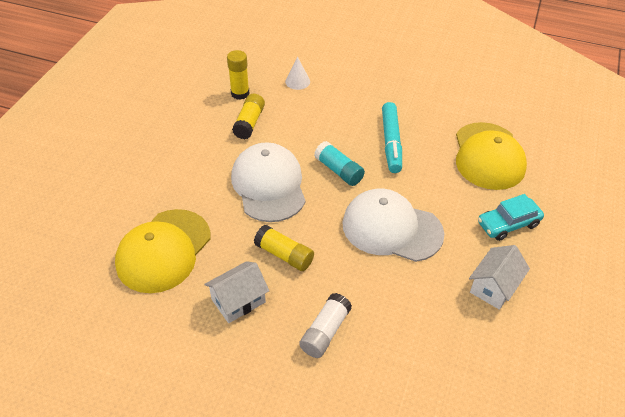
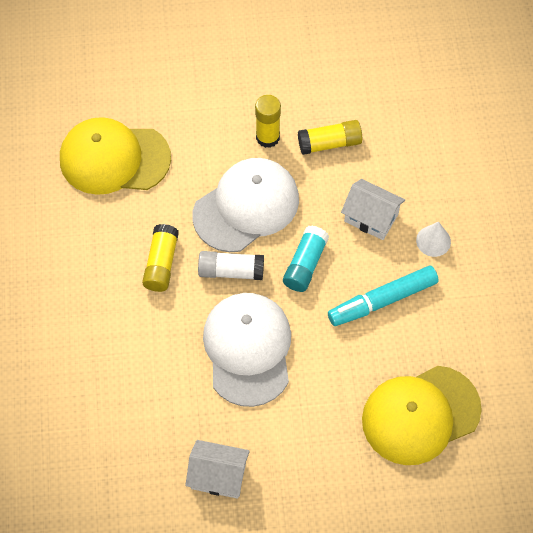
camera: 65 degrees right, 15 degrees up
white house [204,261,269,323] -> white house moved to [341,179,405,240]
yellow glue stick [227,50,249,100] -> yellow glue stick moved to [255,95,281,148]
white cone [285,57,310,90] -> white cone moved to [416,222,451,257]
white glue stick [299,293,352,358] -> white glue stick moved to [198,251,264,280]
turquoise car [478,194,544,241] -> none

